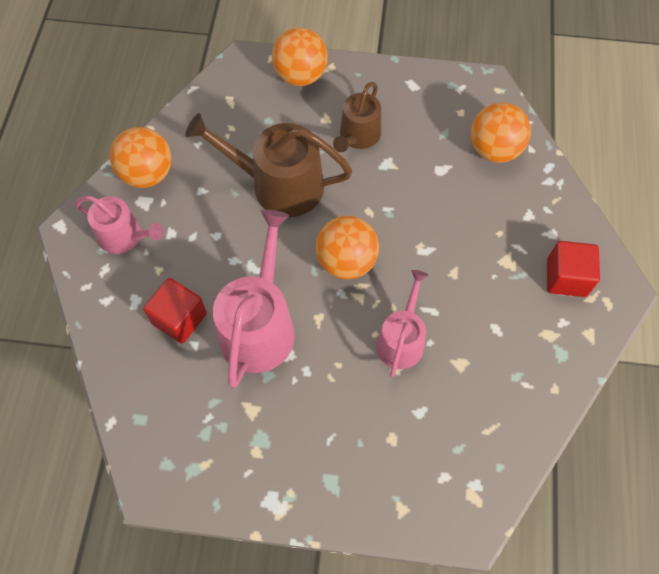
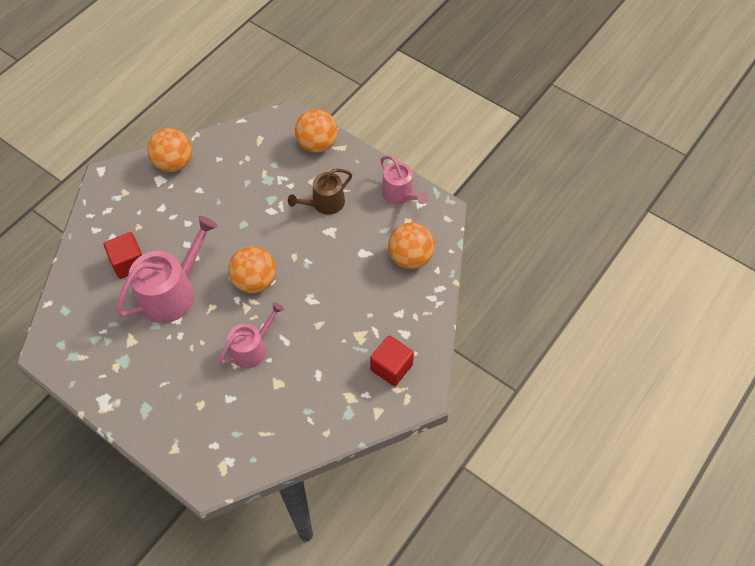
camera: 30 degrees right, 5 degrees down
pink watering can [75,196,164,254] -> pink watering can moved to [380,156,428,204]
brown watering can [185,113,352,217] -> none

